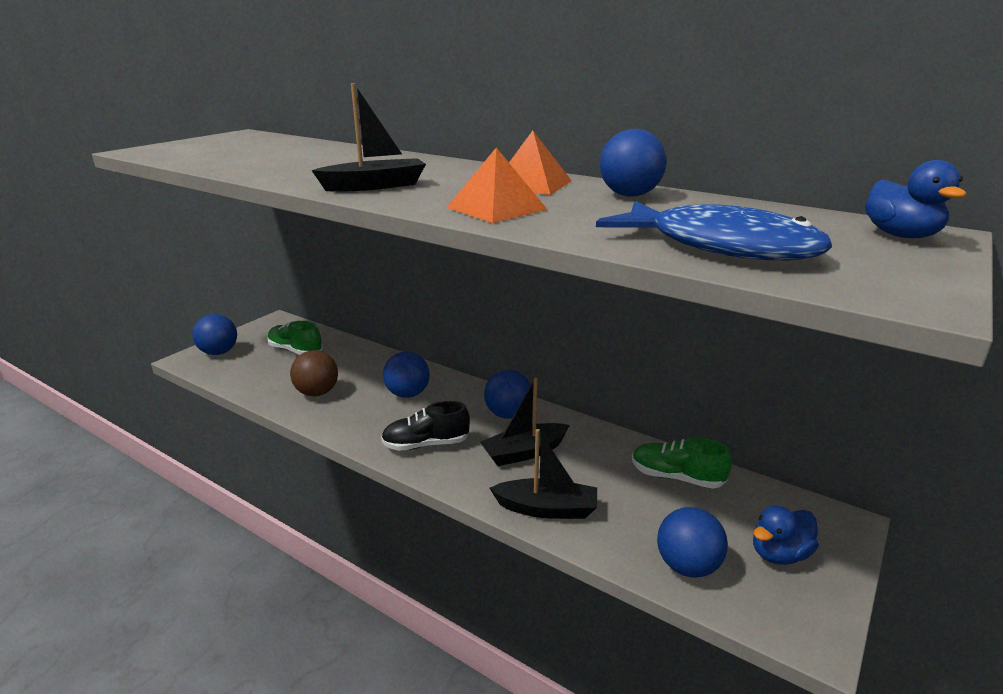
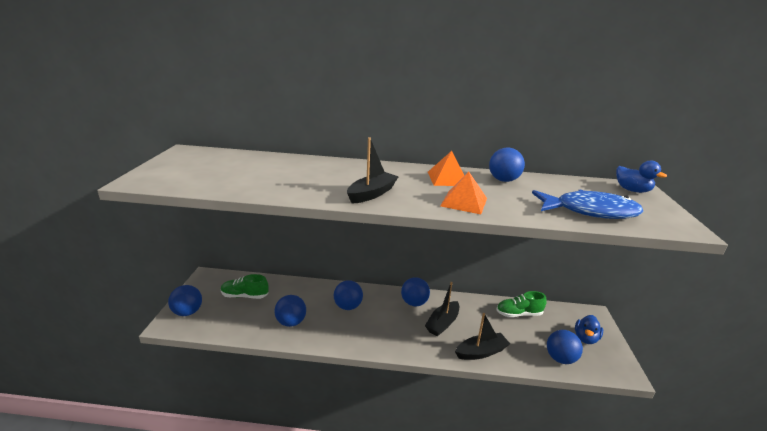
camera: 30 degrees left, 0 degrees up
brown ball [290,350,338,396] -> blue ball [275,295,306,327]
black shoe [381,401,470,451] -> none

